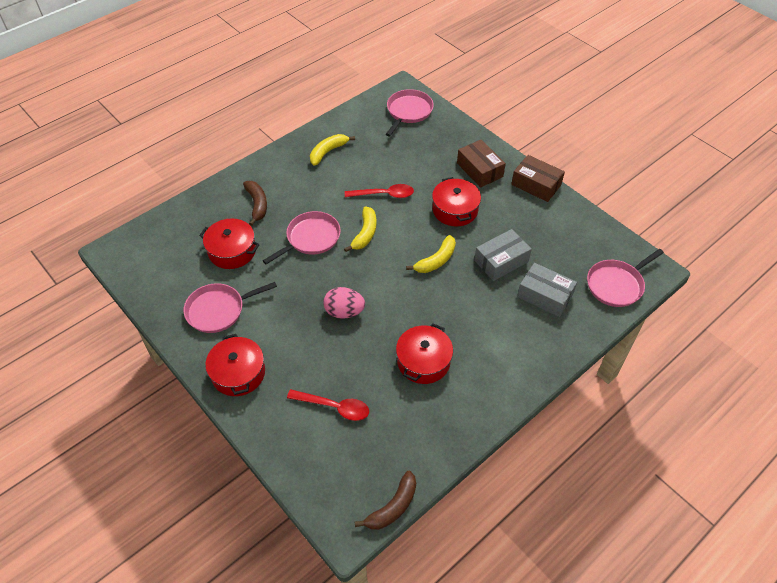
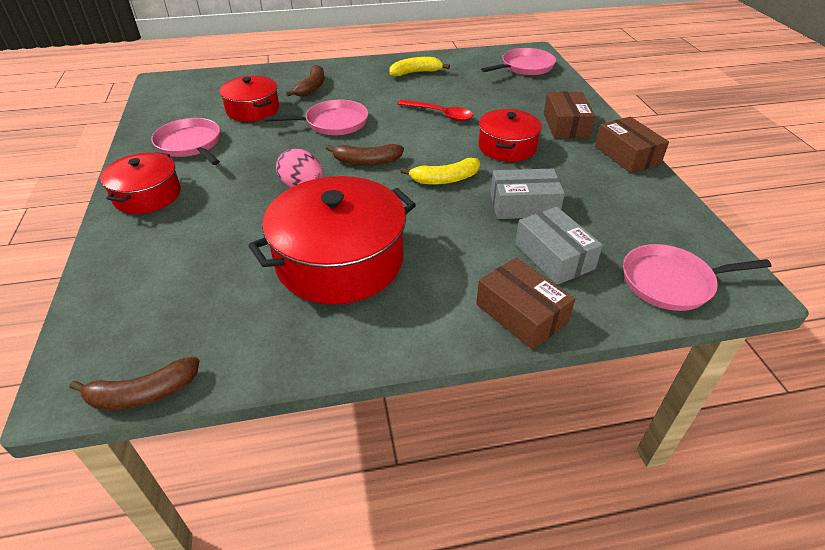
camera: 30 degrees right, 10 degrees down
pink pan [183,282,277,333] -> pink pan turned 45 degrees clockwise [151,118,220,165]
red spoon [287,389,369,421] -> none
yellow banana [344,206,376,252] -> none
red pot [396,323,453,384] -> red pot [248,176,416,304], size x1.71
none -> brown banana [326,144,404,165]
none -> brown box [476,258,575,349]

